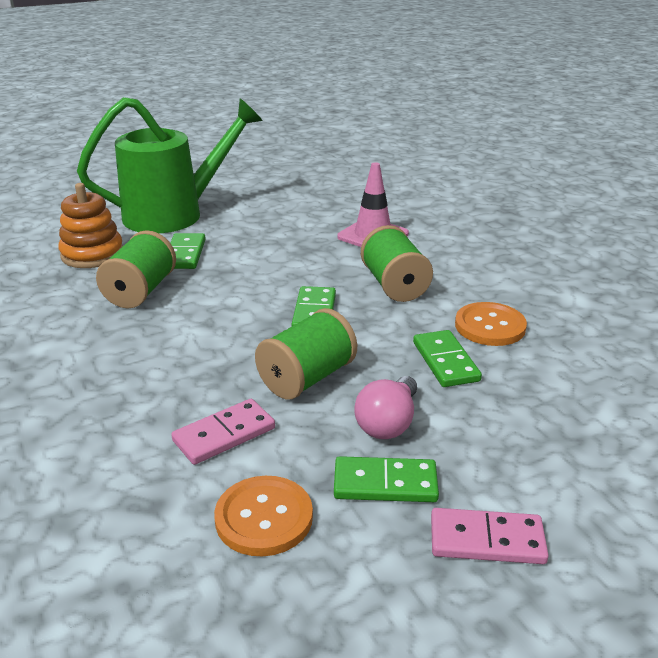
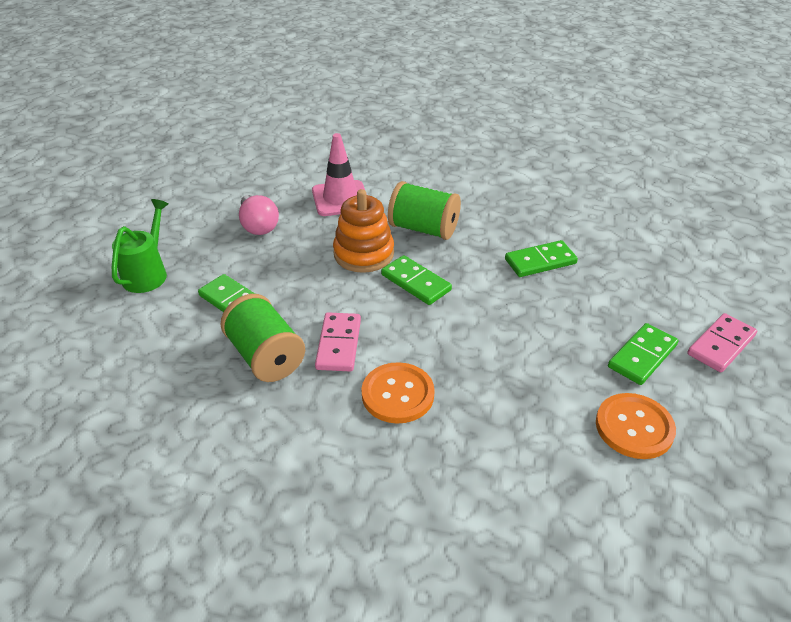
camera: 50 degrees left, 10 degrees up
orange stacking toy [59,183,123,268] -> orange stacking toy moved to [333,189,394,273]
green watering can [77,97,263,233] -> green watering can [112,199,168,293], size x0.50
pink domino [171,399,275,465] -> pink domino moved to [315,312,361,372]
green spool [255,308,357,400] -> none
pink light bulb [354,376,417,439] -> pink light bulb moved to [239,195,279,235]
green domino [413,330,482,387] -> green domino turned 45 degrees counterclockwise [505,240,578,277]
orange button [455,302,527,346] -> orange button moved to [361,362,435,424]

